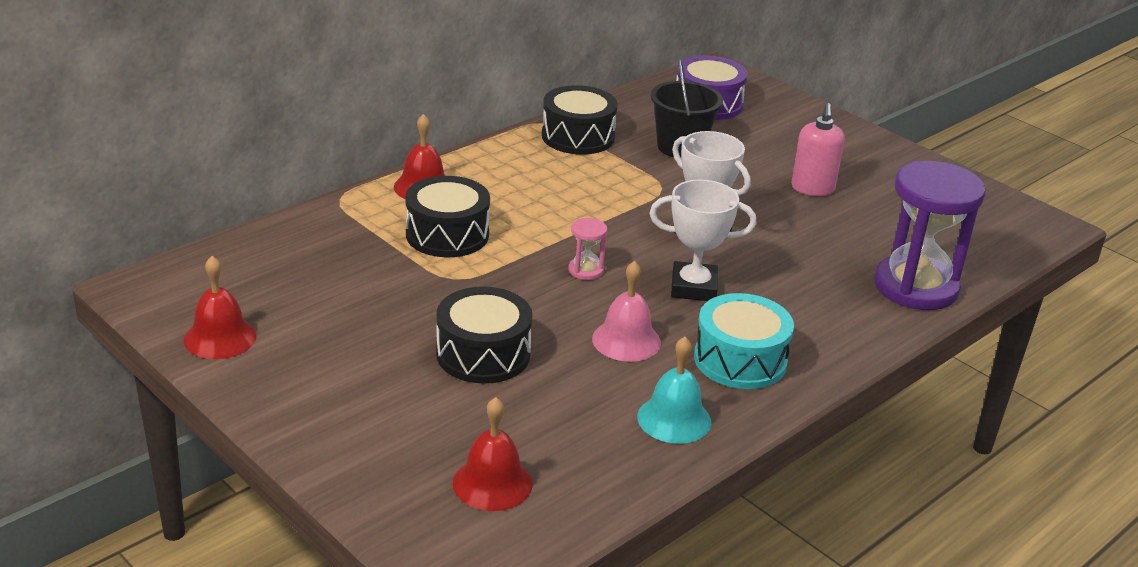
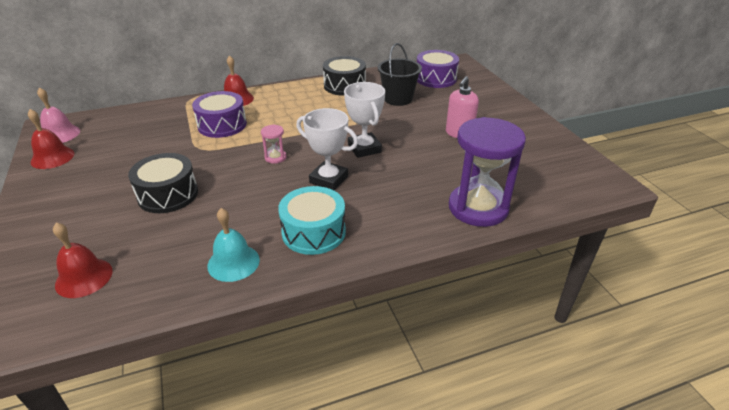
camera: 25 degrees right, 5 degrees up
black drum [405,176,490,257] -> purple drum [192,91,247,138]
pink bell [592,261,661,362] -> pink bell moved to [37,87,80,143]

